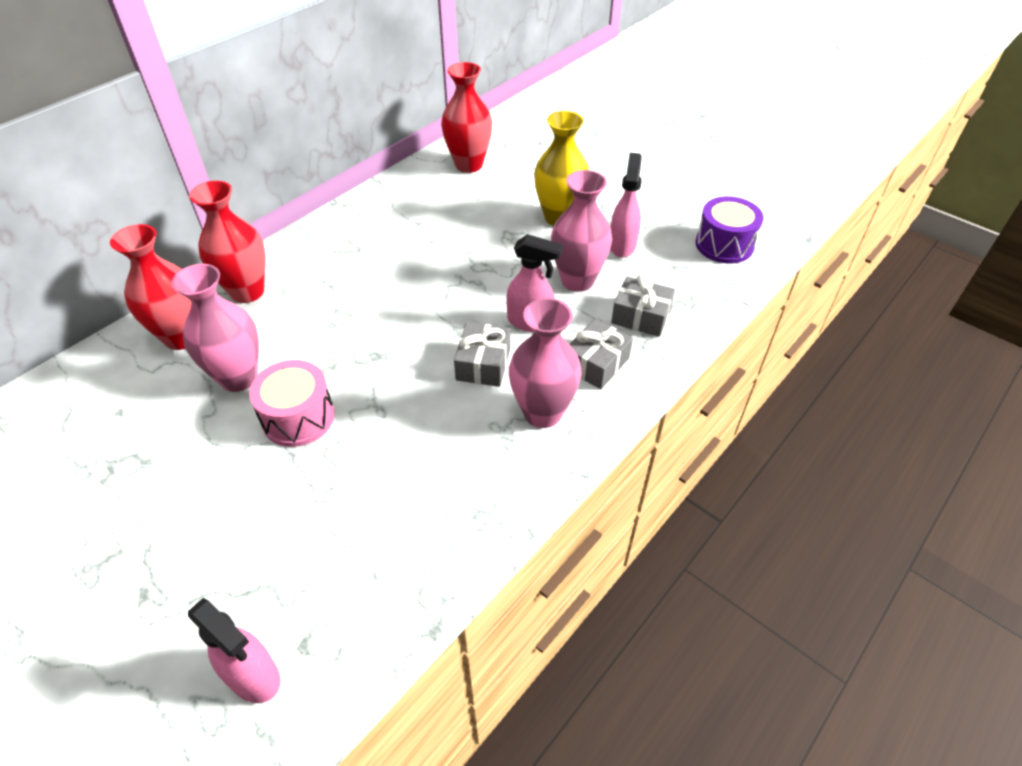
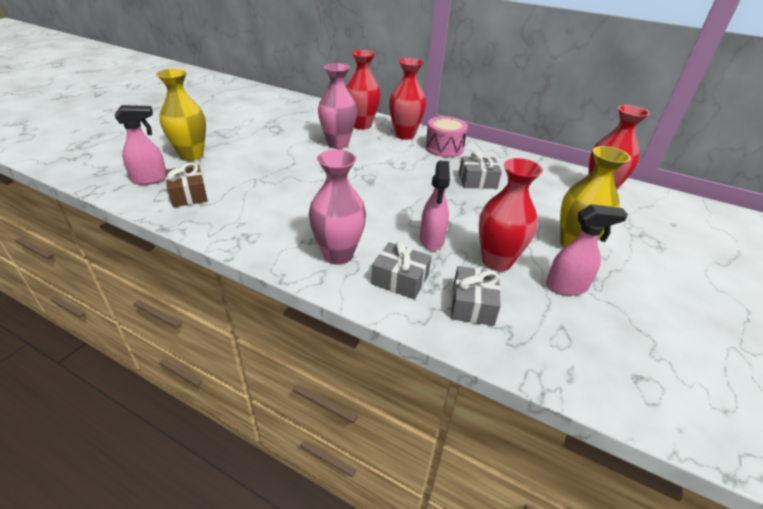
camera: 75 degrees right, 10 degrees down
pink spray bottle [188,598,280,703] -> pink spray bottle turned 135 degrees counterclockwise [114,105,166,185]
pink drum [249,360,334,447] -> pink drum moved to [425,116,468,157]
grey gift [454,322,510,387] -> grey gift moved to [459,151,502,189]
pink vase [551,170,612,292] -> red vase [479,158,543,271]
purple drum [695,196,764,264] -> none
none -> yellow vase [156,69,206,161]
none -> brown gift [165,163,208,207]

